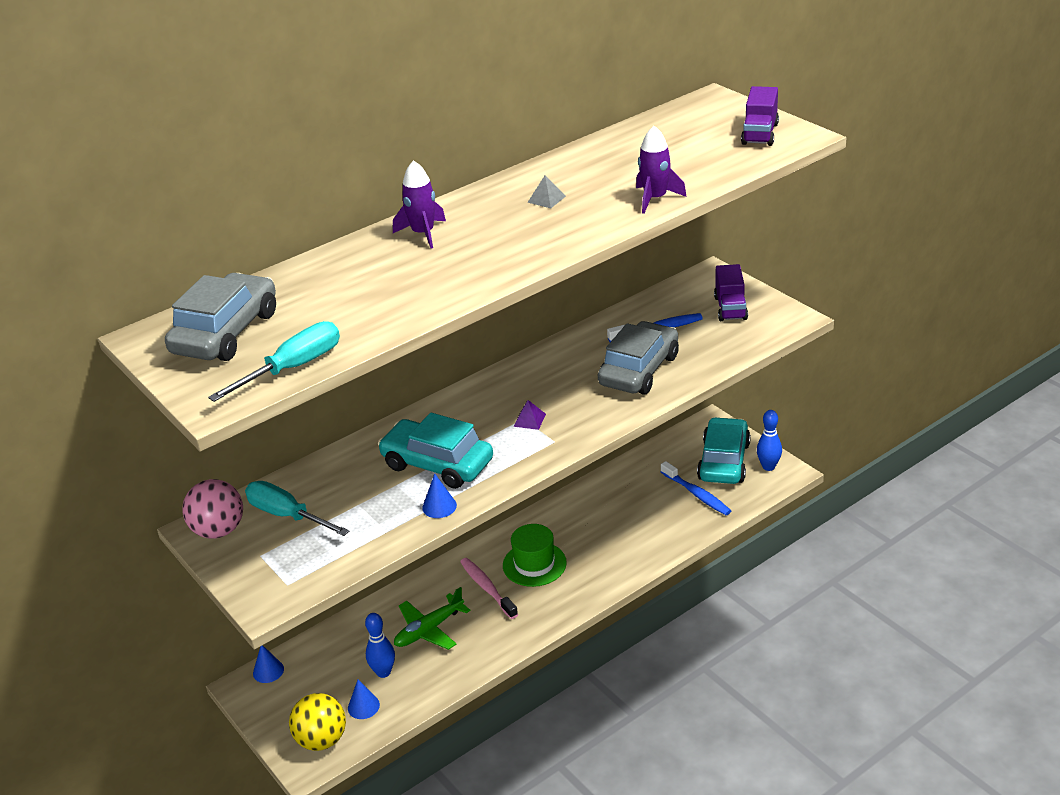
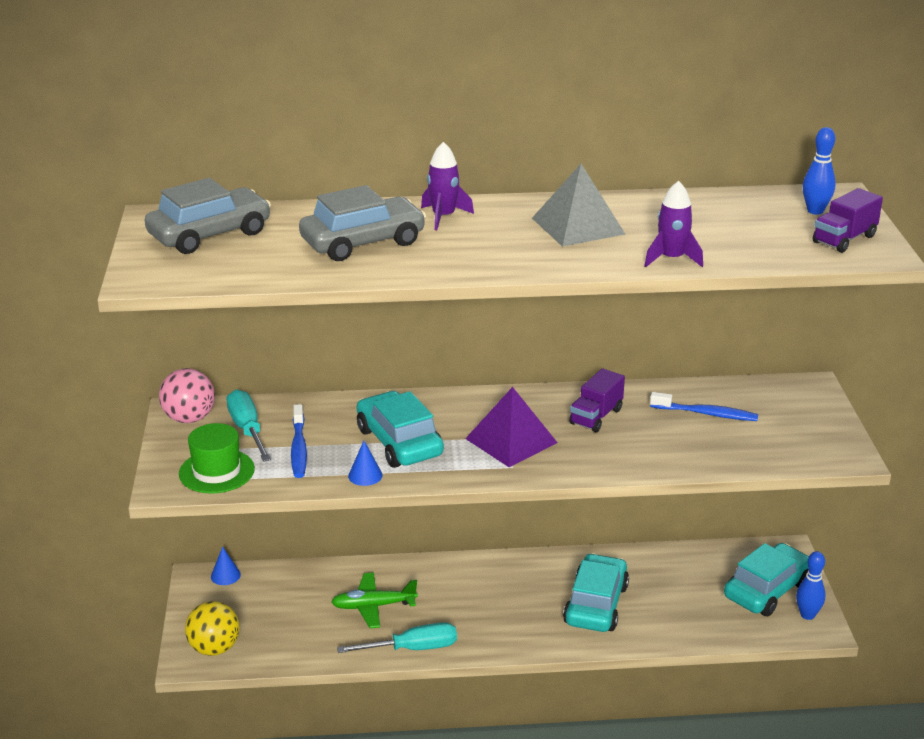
camera: 30 degrees right, 5 degrees down
turquoise screwdriver [208,321,340,402] -> turquoise screwdriver moved to [337,622,457,653]
blue cone [348,680,380,719] -> none
blue bowling pin [365,613,395,678] -> blue bowling pin moved to [803,127,836,215]
pink toothbrush [460,558,518,619] -> none
green hat [503,524,567,587] -> green hat moved to [179,423,255,493]
purple pyramid [513,400,546,430] -> purple pyramid [465,387,558,467], size x2.42
grey pyramid [527,175,566,208] -> grey pyramid [532,164,625,247], size x2.42
grey car [598,321,679,394] -> grey car moved to [299,185,426,261]
blue toothbrush [661,461,731,515] -> blue toothbrush moved to [291,404,307,478]
purple truck [714,264,748,321] -> purple truck moved to [569,368,625,432]
none -> turquoise car [563,553,629,632]

